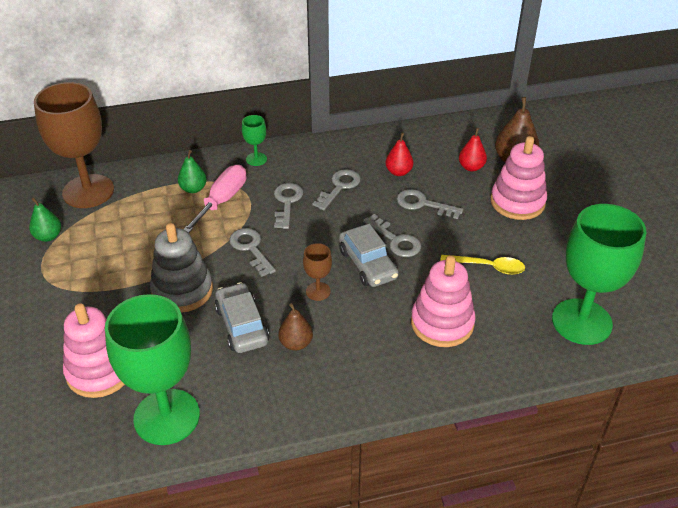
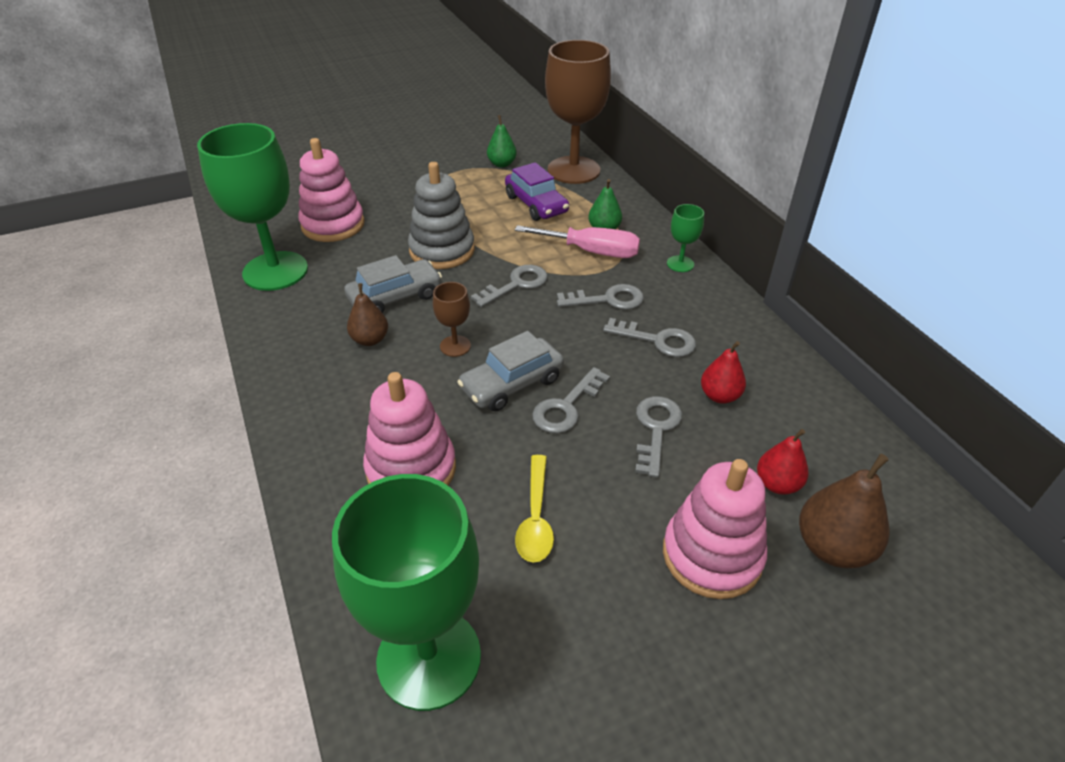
camera: 80 degrees right, 0 degrees up
none -> purple car [505,162,569,221]

